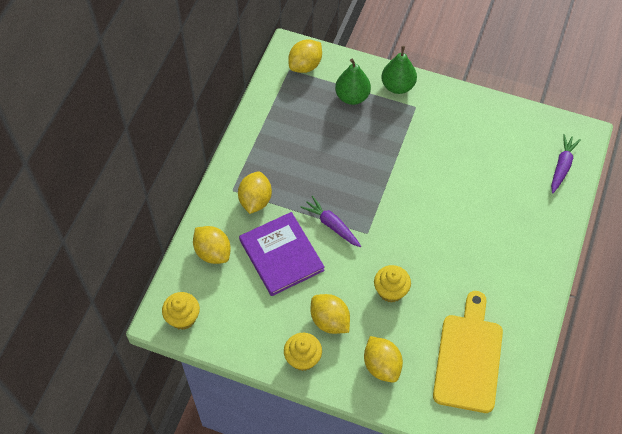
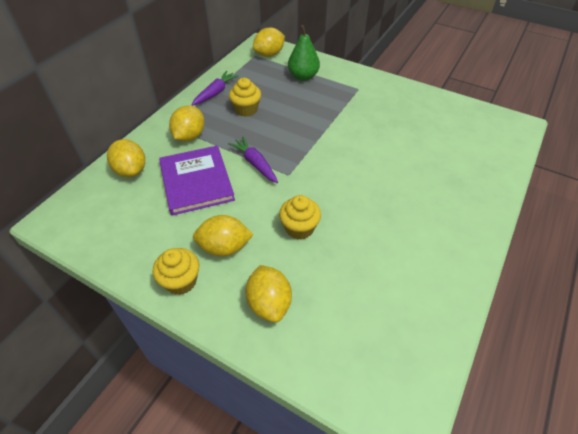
camera: 10 degrees right, 10 degrees down
yellow cupcake [162,292,200,330] -> yellow cupcake moved to [229,78,261,117]
yellow lemon [311,294,350,334] -> yellow lemon turned 60 degrees counterclockwise [193,215,253,257]
green pear [381,46,417,94] -> none
yellow cutting board [433,291,503,413] -> none
purple carrot [551,134,581,193] -> purple carrot moved to [192,71,239,106]

